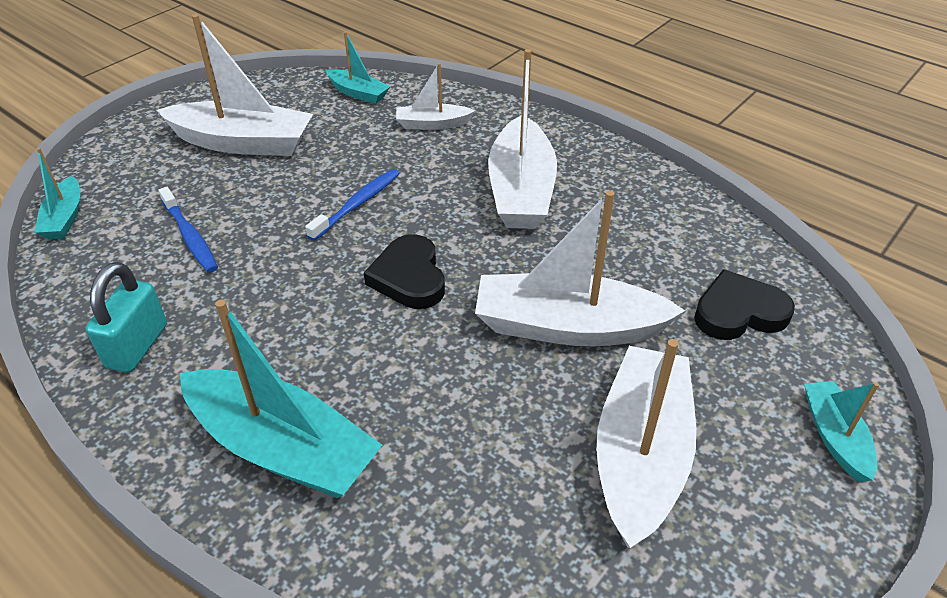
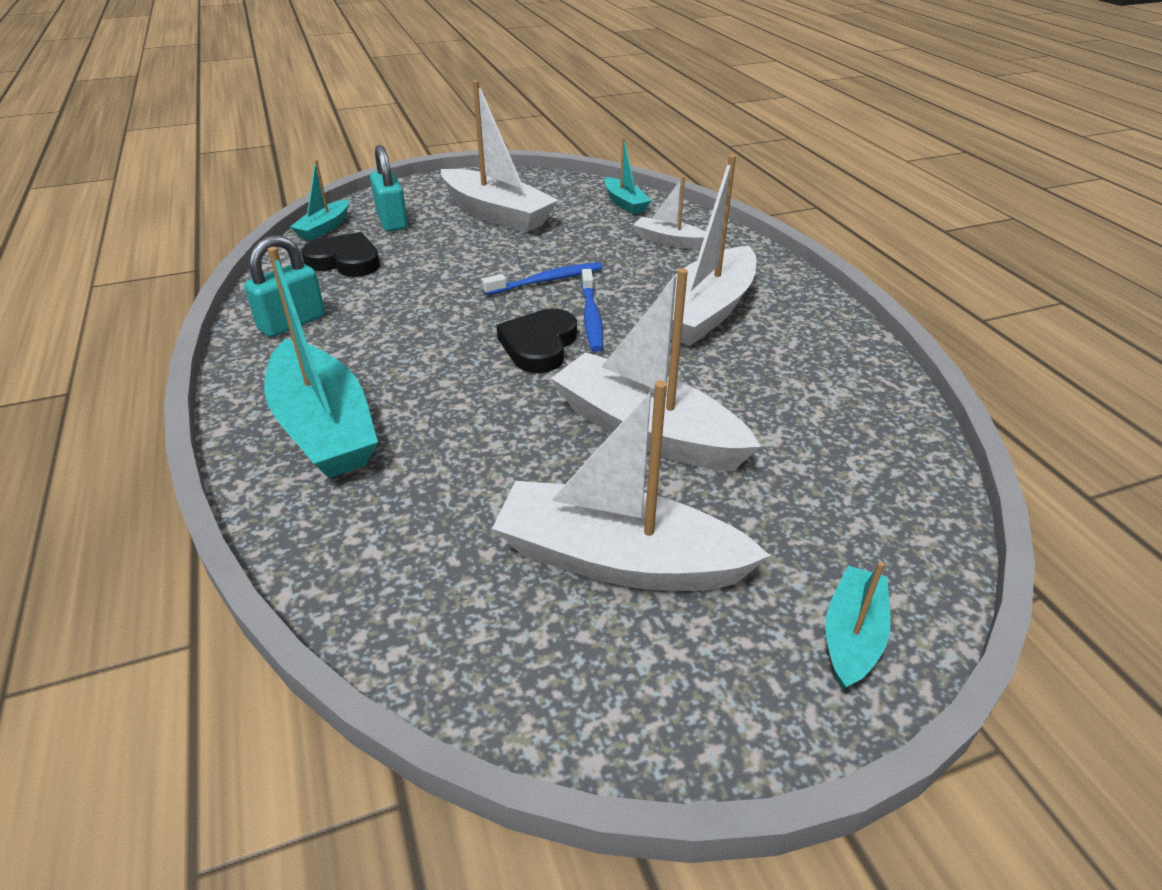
camera: 30 degrees right, 5 degrees down
blue toothbrush [159,187,218,273] -> blue toothbrush moved to [581,269,604,352]
white boat [596,339,696,548] -> white boat turned 120 degrees counterclockwise [492,381,770,591]
black heart [694,269,795,340] -> black heart moved to [301,232,380,277]
none -> turquoise padlock [370,145,408,232]

